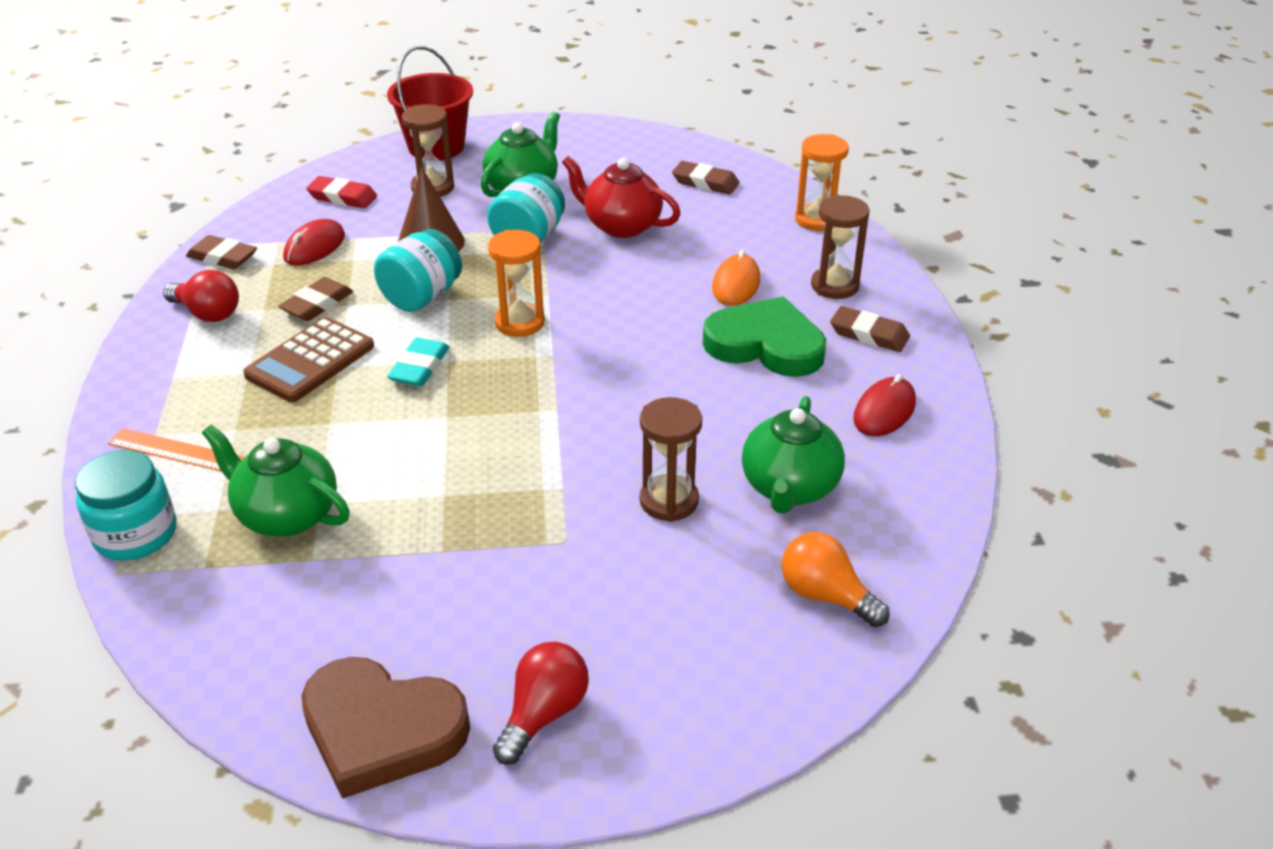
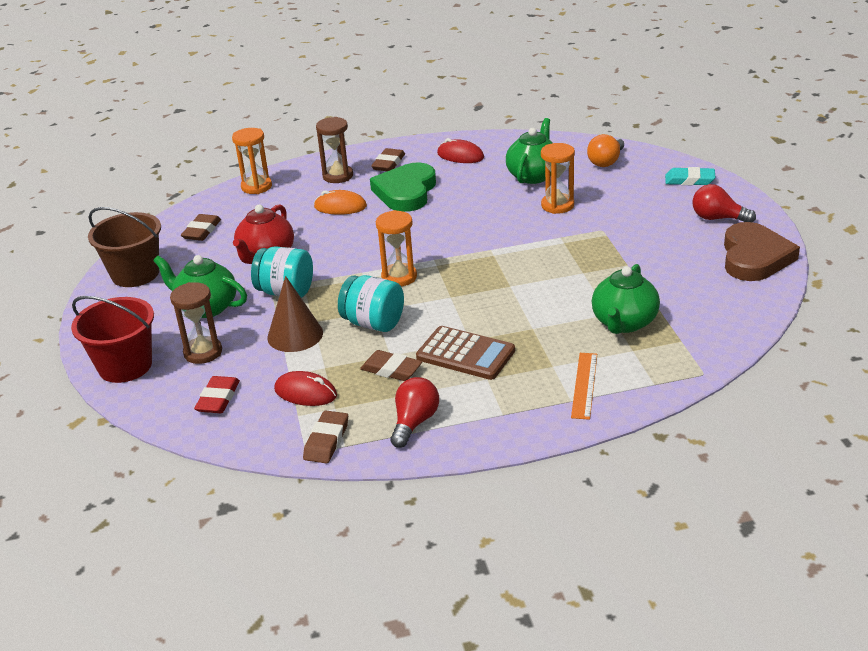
camera: 95 degrees left, 5 degrees down
turquoise jar [75,450,177,561] -> none
turquoise eraser [387,338,449,386] -> turquoise eraser moved to [665,167,715,185]
brown hourglass [640,397,702,522] -> orange hourglass [541,143,575,214]
green teapot [742,396,845,514] -> green teapot turned 75 degrees counterclockwise [506,118,553,184]
none -> brown bucket [88,207,161,287]

